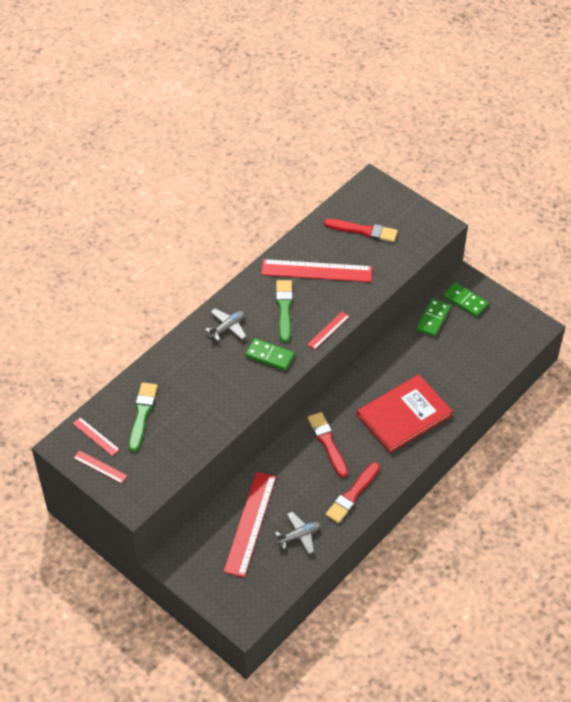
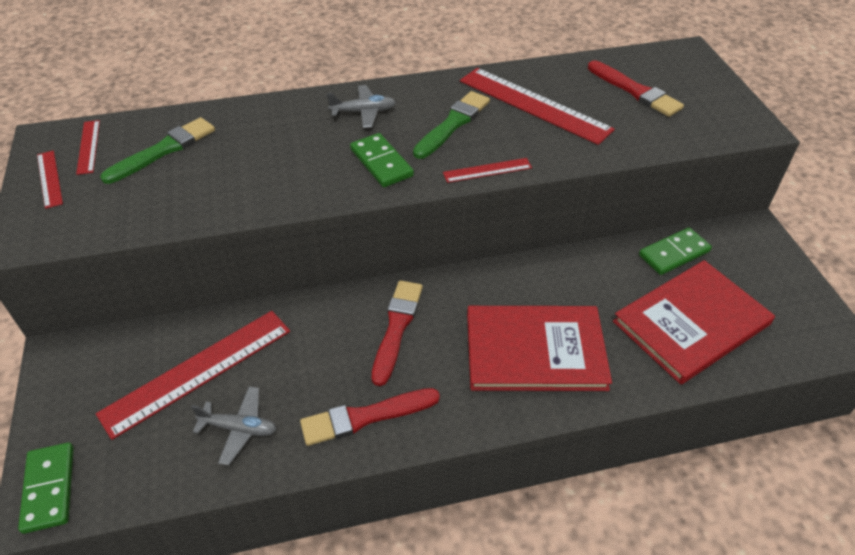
camera: 35 degrees right, 5 degrees down
green domino [443,282,489,317] -> green domino moved to [18,442,74,534]
none -> red book [613,260,775,385]

